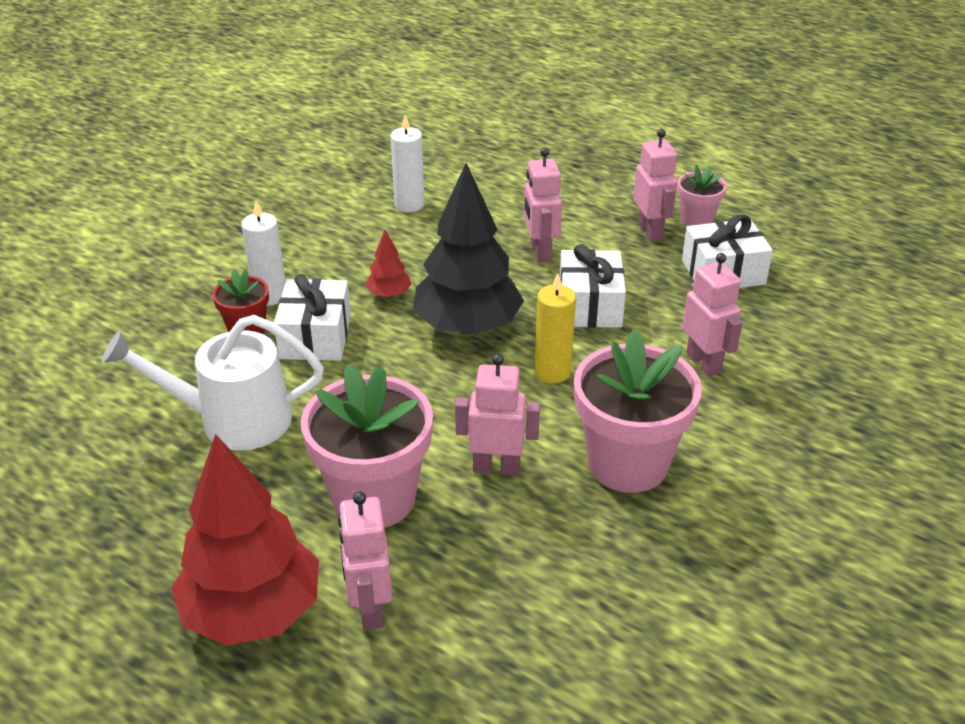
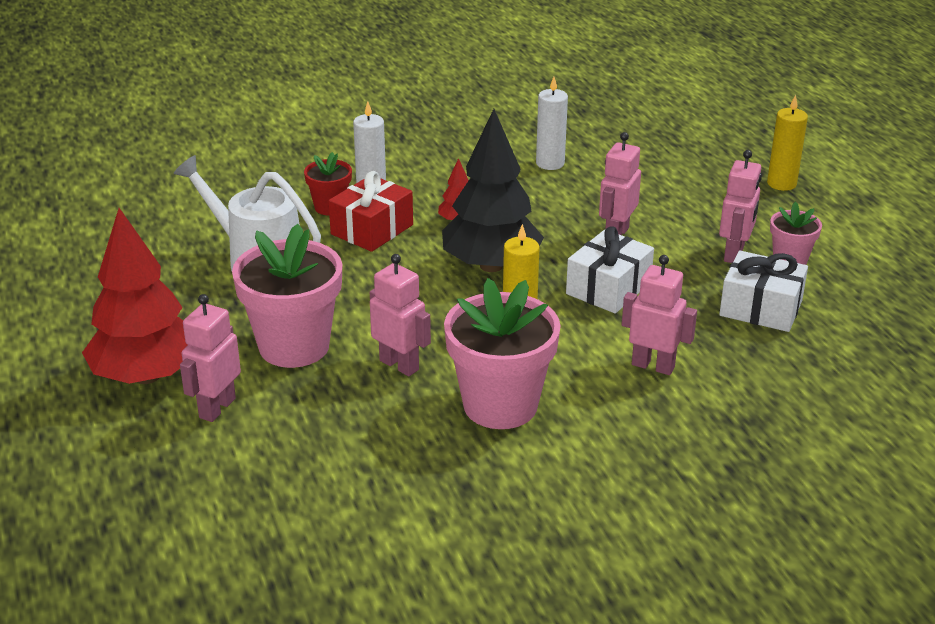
camera: 35 degrees right, 5 degrees down
white gift [274,274,351,361] -> red gift [329,171,413,252]
pink robot [682,253,742,377] -> pink robot turned 75 degrees counterclockwise [622,255,697,375]
none -> yellow candle [767,95,808,191]

